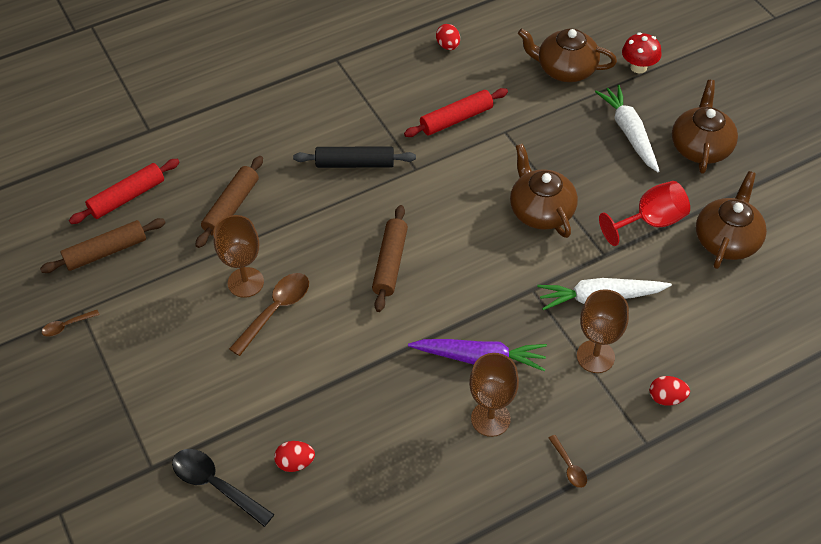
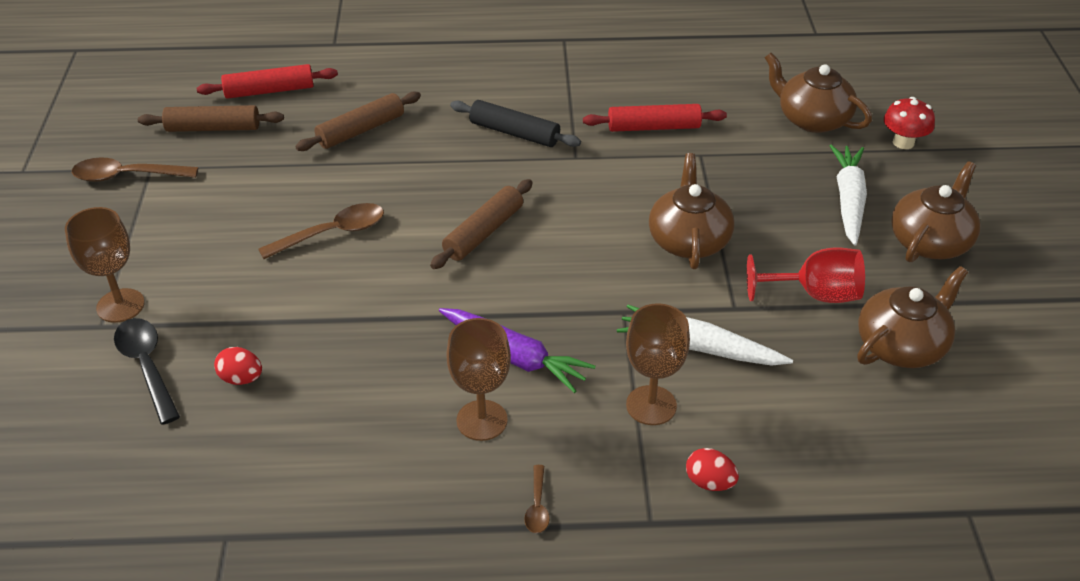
camera: 25 degrees right, 10 degrees down
brown spoon [42,310,100,337] -> brown spoon [72,157,198,182], size x1.90
brown goblet [213,215,264,298] -> brown goblet moved to [65,207,145,323]
red egg [436,24,460,50] -> none

